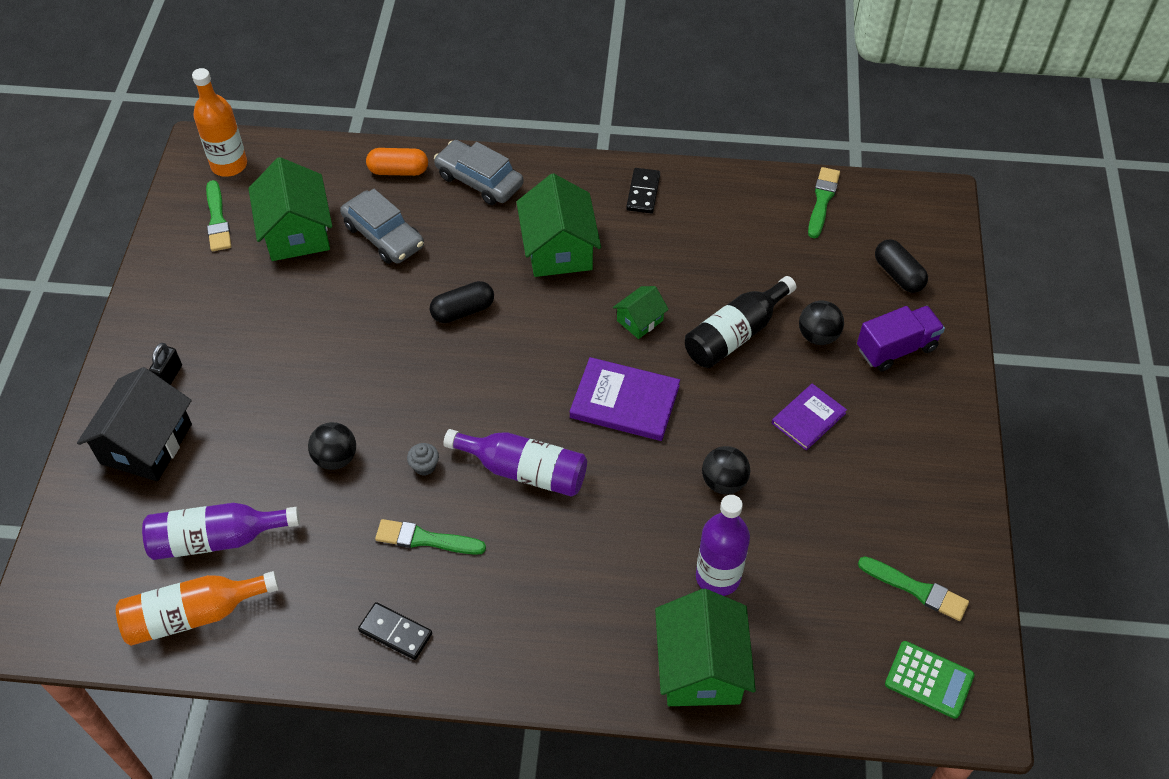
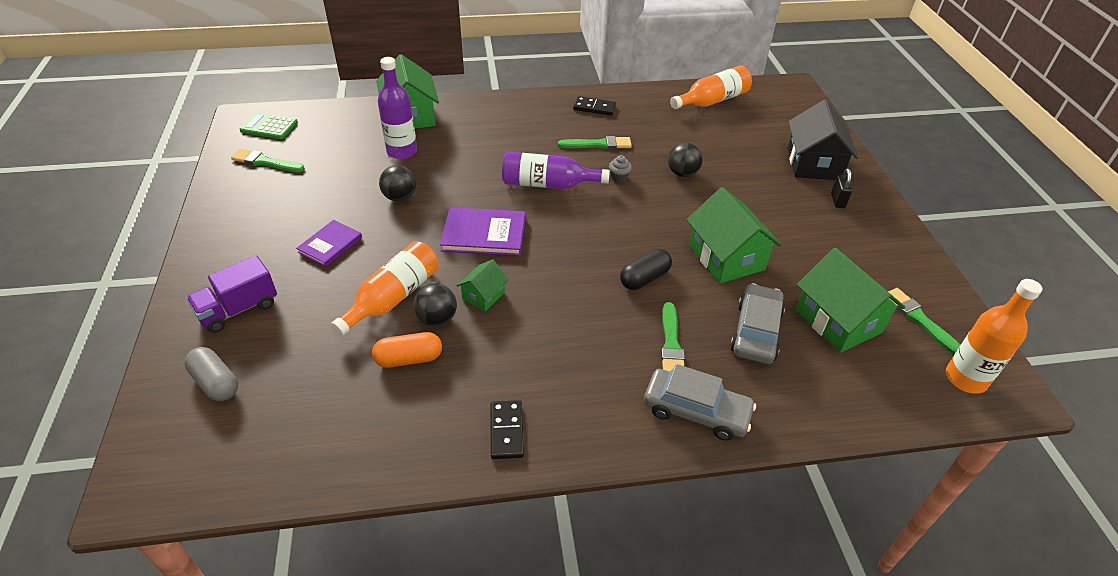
camera: 165 degrees right, 10 degrees down
purple bottle [142,503,300,560] -> none
grey car [340,189,424,264] -> grey car turned 75 degrees clockwise [730,283,785,364]
orange capsule [366,148,428,176] -> orange capsule moved to [372,332,442,368]
green house [516,173,601,277] -> green house moved to [687,187,782,284]
black bottle [685,276,796,368] -> orange bottle [331,241,439,336]
black ball [799,300,844,345] -> black ball moved to [413,283,457,326]
green brush [808,167,840,238] -> green brush moved to [661,302,685,372]
black capsule [875,239,928,293] -> grey capsule [184,347,238,401]

